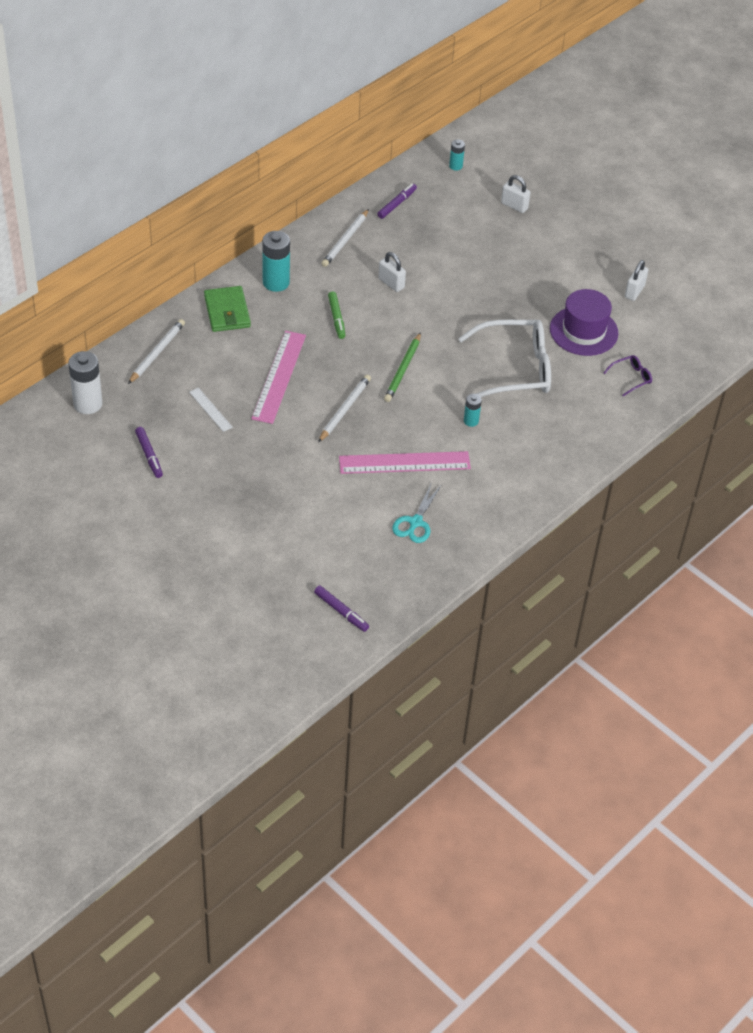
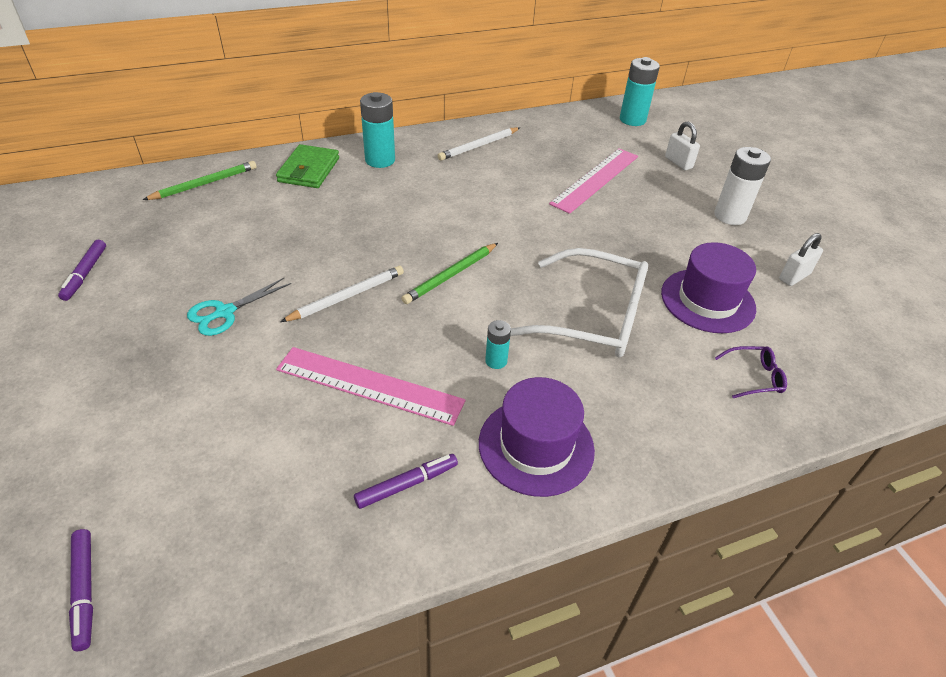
camera: 25 degrees right, 5 degrees down
white battery [68,351,103,414] -> white battery moved to [714,147,771,225]
white pencil [128,319,185,384] -> green pencil [143,161,257,200]
white ruler [189,387,233,432] -> none
pink ruler [251,331,306,424] -> pink ruler moved to [549,148,638,214]
green marker [328,291,346,339] -> none
purple marker [377,184,417,219] -> purple marker moved to [354,454,458,509]
white padlock [378,252,406,292] -> none
turquoise scissors [392,482,441,543] -> turquoise scissors moved to [187,278,291,336]
turquoise battery [449,139,465,171] -> turquoise battery [620,57,660,126], size x1.87
none -> purple hat [479,377,595,497]

